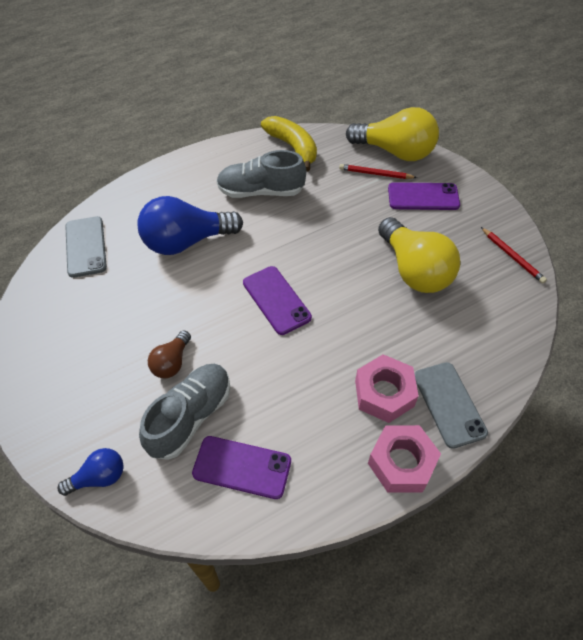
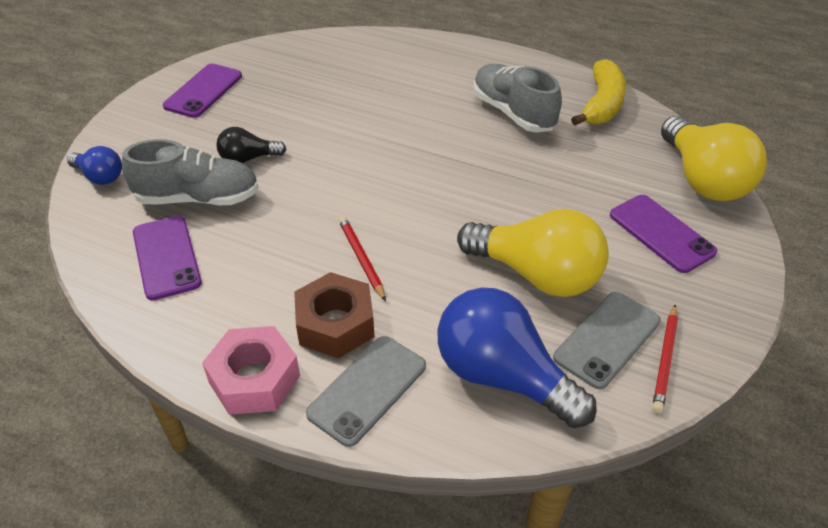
camera: 55 degrees right, 10 degrees down
grey phone [65,216,107,278] -> grey phone moved to [553,292,661,389]
blue light bulb [138,196,243,255] -> blue light bulb moved to [438,288,597,428]
brown light bulb [148,330,191,379] -> black light bulb [216,127,286,163]
purple phone [243,266,312,335] -> purple phone moved to [163,64,242,118]
red pencil [339,164,417,179] -> red pencil moved to [339,216,386,301]
pink nut [355,354,419,423] -> brown nut [294,272,375,358]
yellow light bulb [378,217,460,293] -> yellow light bulb turned 90 degrees counterclockwise [457,209,609,297]

